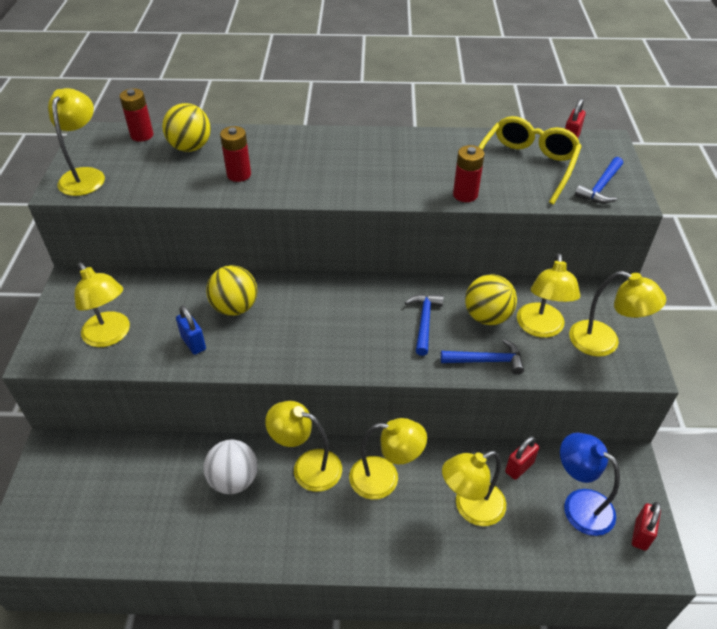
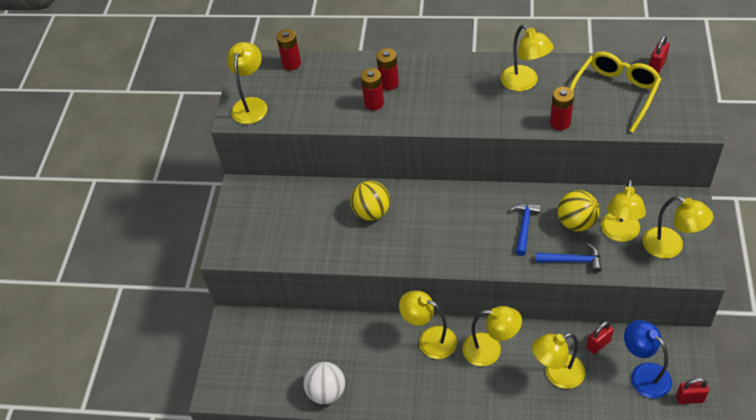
camera: 10 degrees right, 5 degrees up
yellow lamp [74,263,130,347] -> yellow lamp moved to [501,25,554,91]
yellow ball [162,103,211,152] -> none
blue padlock [176,306,206,355] -> none
white ball [203,440,258,494] -> white ball moved to [303,362,345,404]
blue hammer [575,157,623,204] -> none
red padlock [632,502,661,551] -> red padlock turned 60 degrees clockwise [676,378,709,404]
none -> red battery [376,48,399,90]

